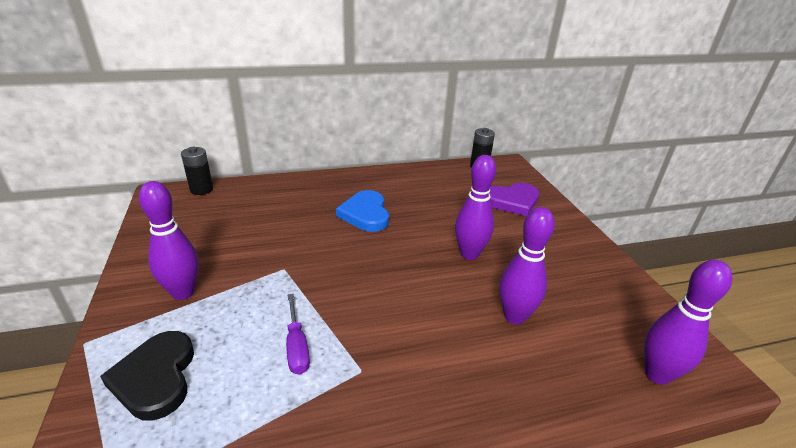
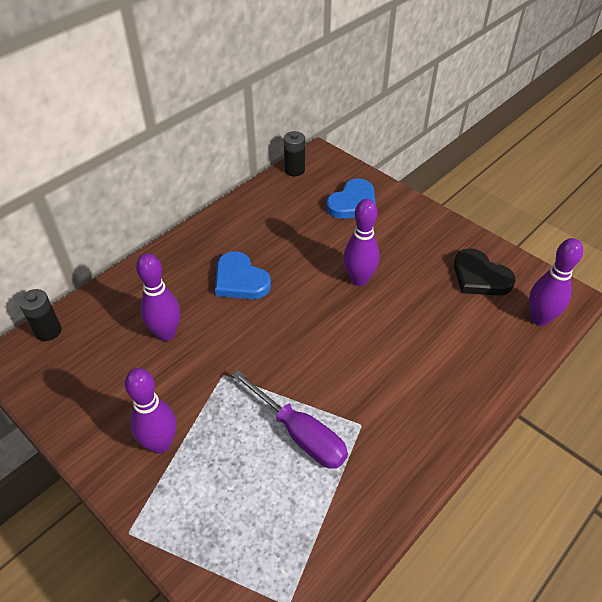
camera: 30 degrees left, 15 degrees up
black heart [100,331,194,421] -> black heart moved to [454,248,515,296]
purple screwdriver [286,294,310,375] -> purple screwdriver [232,370,348,469], size x1.61
purple heart [489,183,539,216] -> blue heart [326,178,376,219]
purple bowling pin [499,207,555,324] -> purple bowling pin moved to [136,253,180,341]

